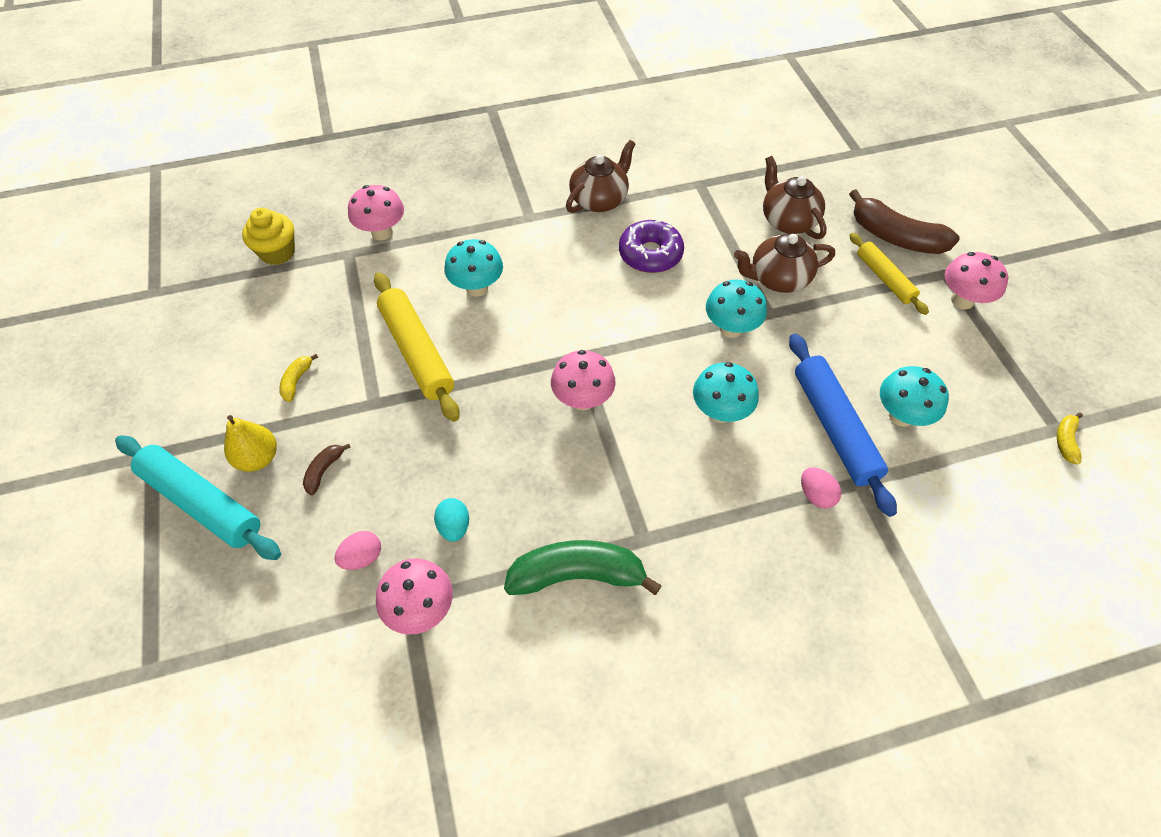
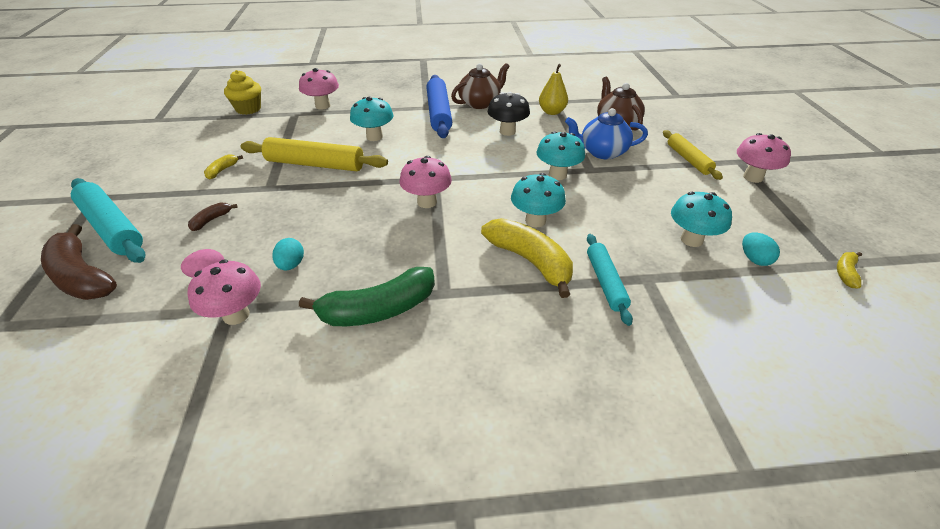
camera: 10 degrees right, 15 degrees down
yellow pear [224,415,277,472] -> yellow pear moved to [539,64,568,115]
yellow rolling pin [374,272,460,422] -> yellow rolling pin turned 60 degrees counterclockwise [240,137,388,171]
green banana [504,540,662,595] -> green banana turned 150 degrees clockwise [299,267,435,326]
purple donut [619,220,684,273] -> black mushroom [488,92,530,136]
brown teapot [734,233,835,293] -> blue teapot [565,108,648,159]
blue rolling pin [789,334,897,517] -> blue rolling pin moved to [426,75,452,138]
pink egg [801,467,841,509] -> turquoise rolling pin [587,234,633,326]
brown banana [849,189,960,254] -> brown banana moved to [41,224,117,300]
none -> yellow banana [481,218,573,298]
none -> turquoise egg [742,232,780,266]

